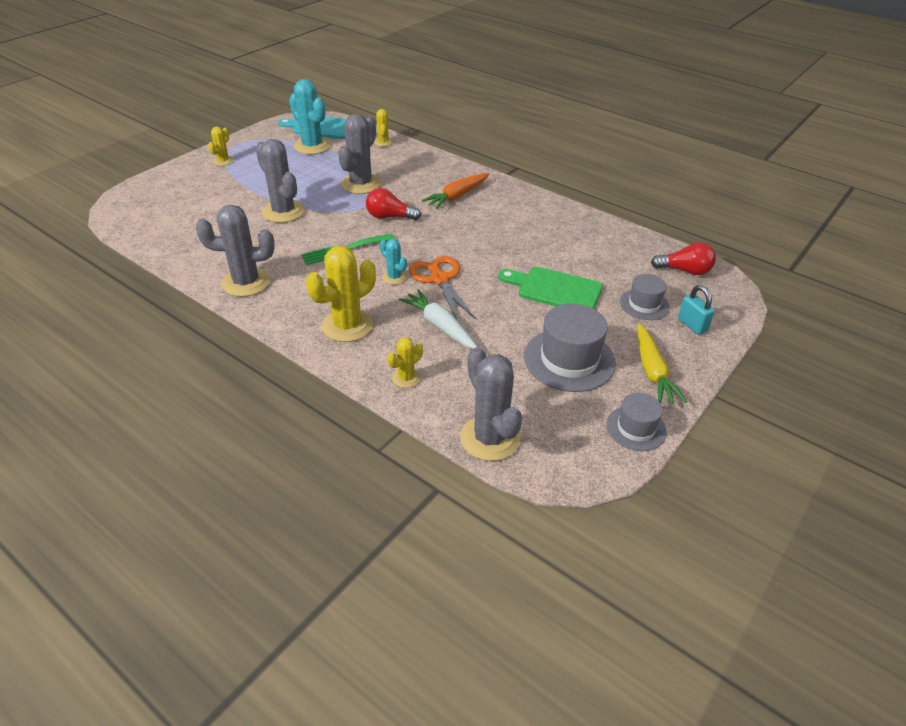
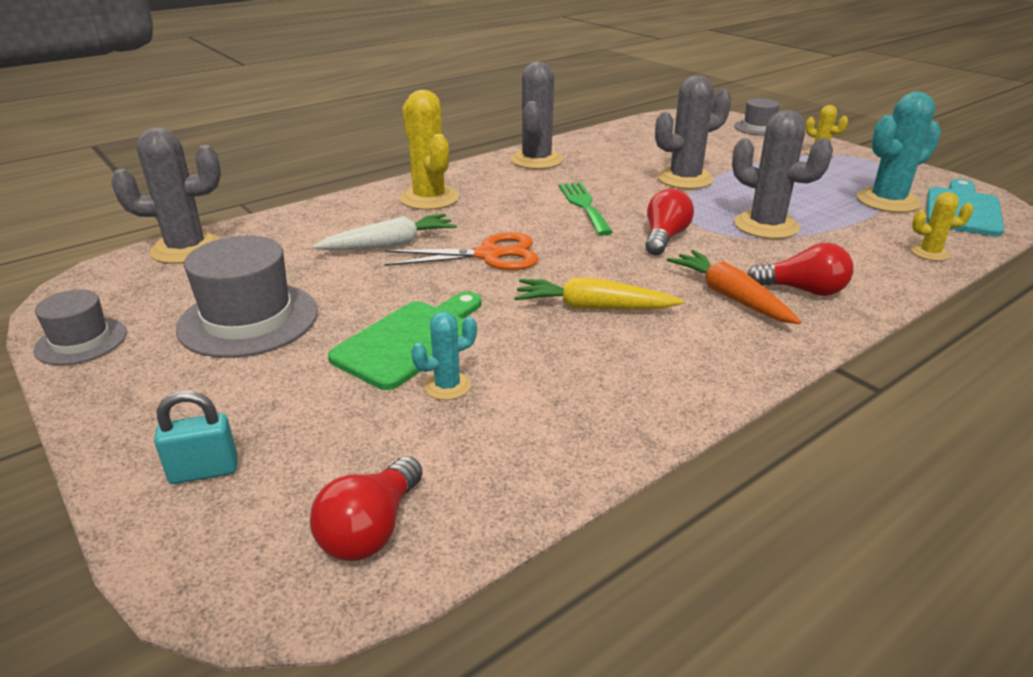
camera: 105 degrees right, 10 degrees down
turquoise cactus [380,239,407,285] -> turquoise cactus moved to [411,312,477,400]
yellow cactus [387,337,423,388] -> none
grey hat [620,274,670,320] -> grey hat moved to [734,98,780,136]
yellow carrot [637,324,687,404] -> yellow carrot moved to [514,277,683,310]
none -> red light bulb [748,243,853,296]

